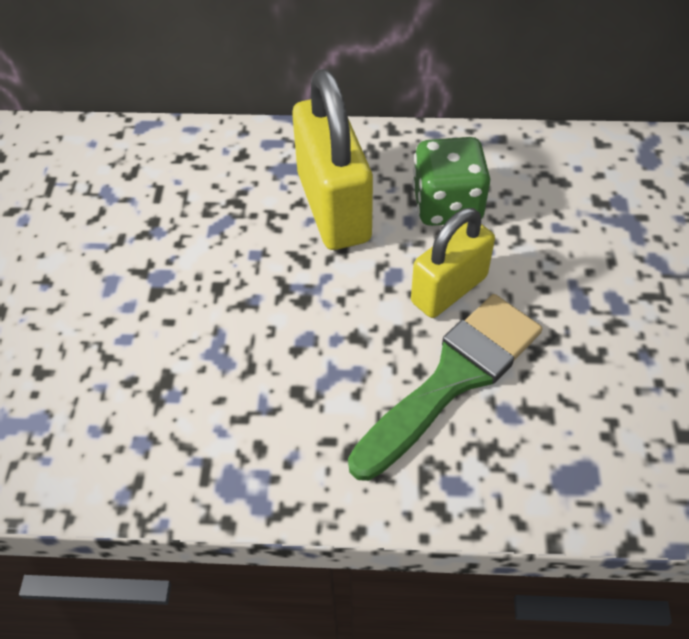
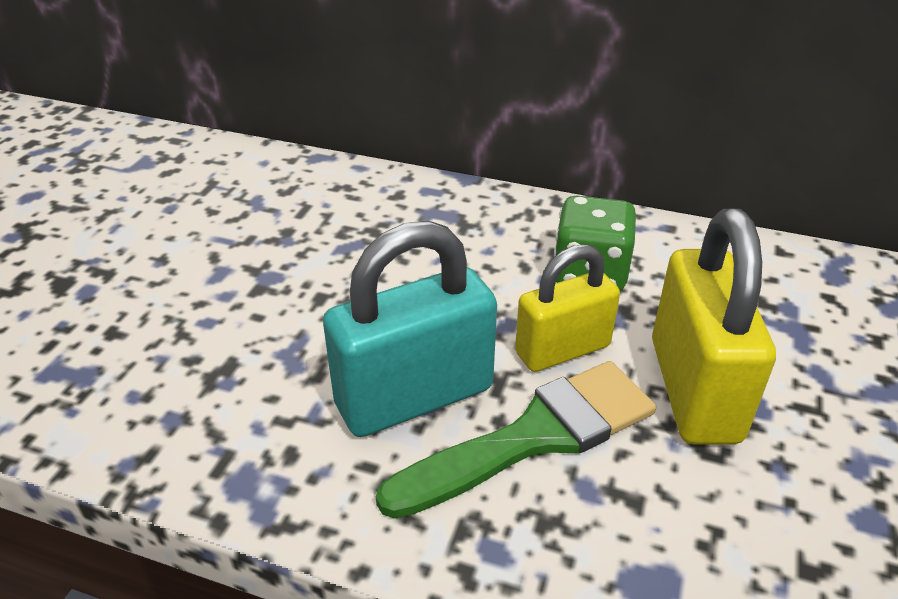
camera: 15 degrees right, 15 degrees down
yellow padlock [292,69,373,250] -> yellow padlock moved to [652,209,776,444]
none -> turquoise padlock [323,221,497,437]

